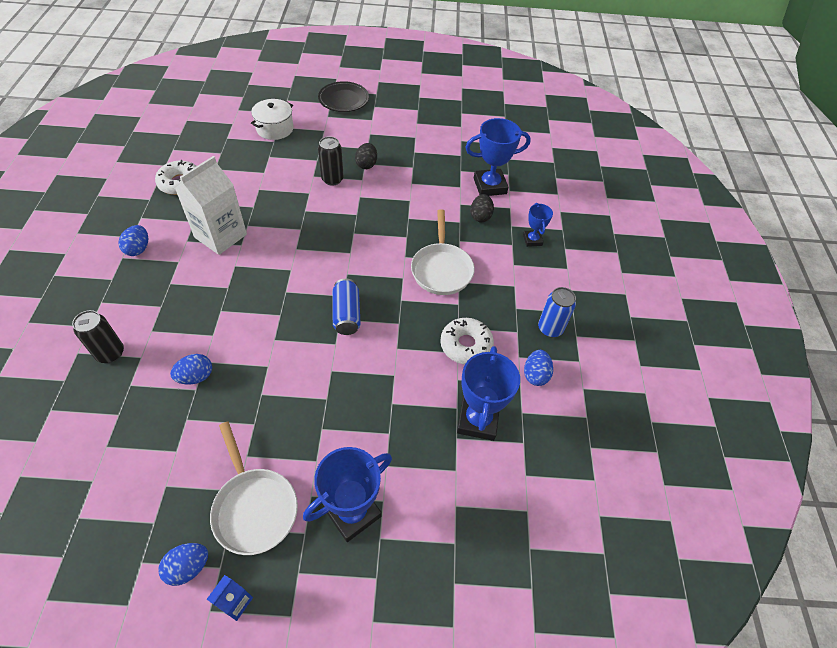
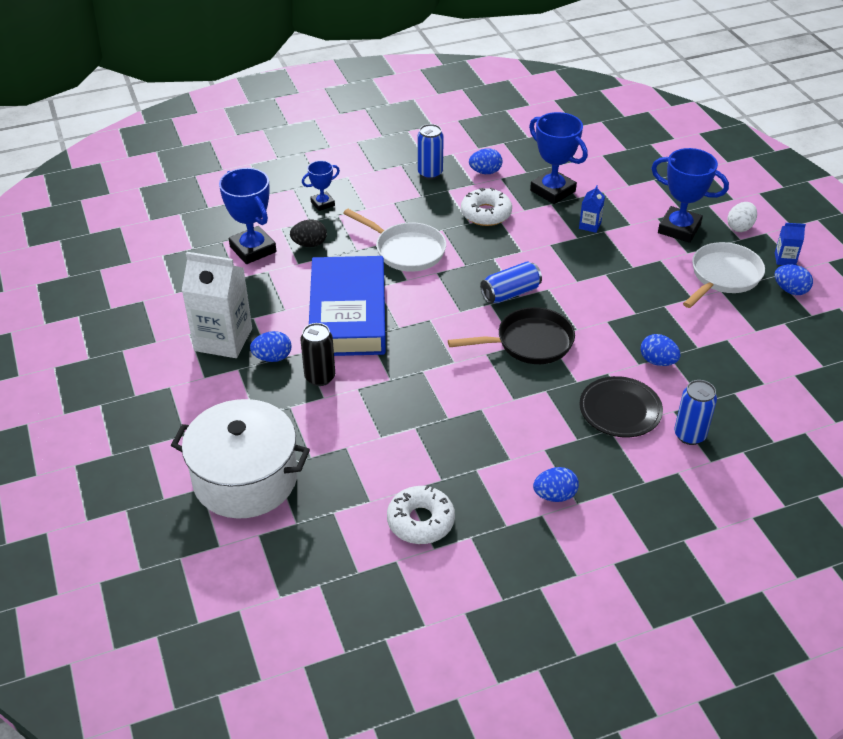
camera: 110 degrees left, 10 degrees down
black can [72,310,124,363] -> blue can [674,380,717,445]
white carton [175,156,247,255] -> white carton moved to [182,252,252,358]
white pot [251,99,294,140] -> white pot [171,399,310,519], size x1.72
black plate [318,81,369,112] -> black plate moved to [579,376,663,437]
black egg [355,143,377,169] -> blue egg [250,331,291,362]
white pan [411,209,475,295] -> white pan turned 60 degrees clockwise [343,209,446,272]
blue trophy [457,346,520,441] -> blue trophy turned 60 degrees clockwise [529,112,588,204]
none -> blue book [309,256,386,356]
none -> black pan [448,307,575,364]
none -> blue carton [579,185,605,233]
none -> white egg [727,202,757,232]

